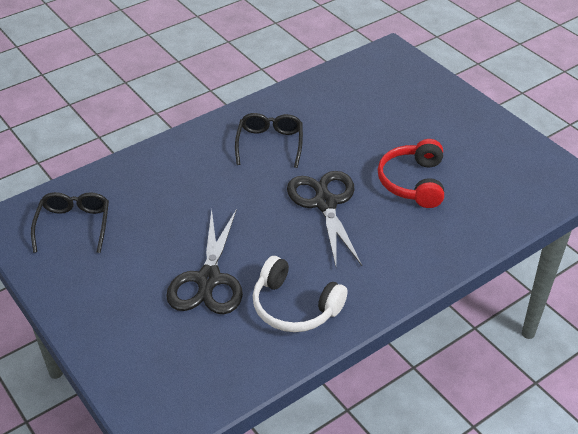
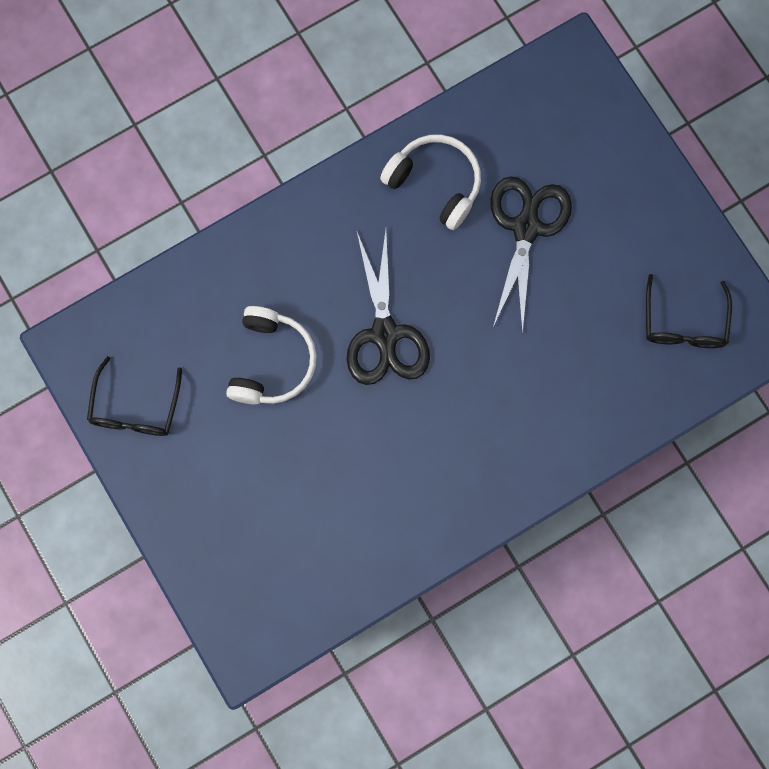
camera: 175 degrees left, 35 degrees up
black glasses [235,113,303,168] -> black glasses moved to [87,356,182,436]
red headphones [378,139,444,208] -> white headphones [226,306,317,404]

